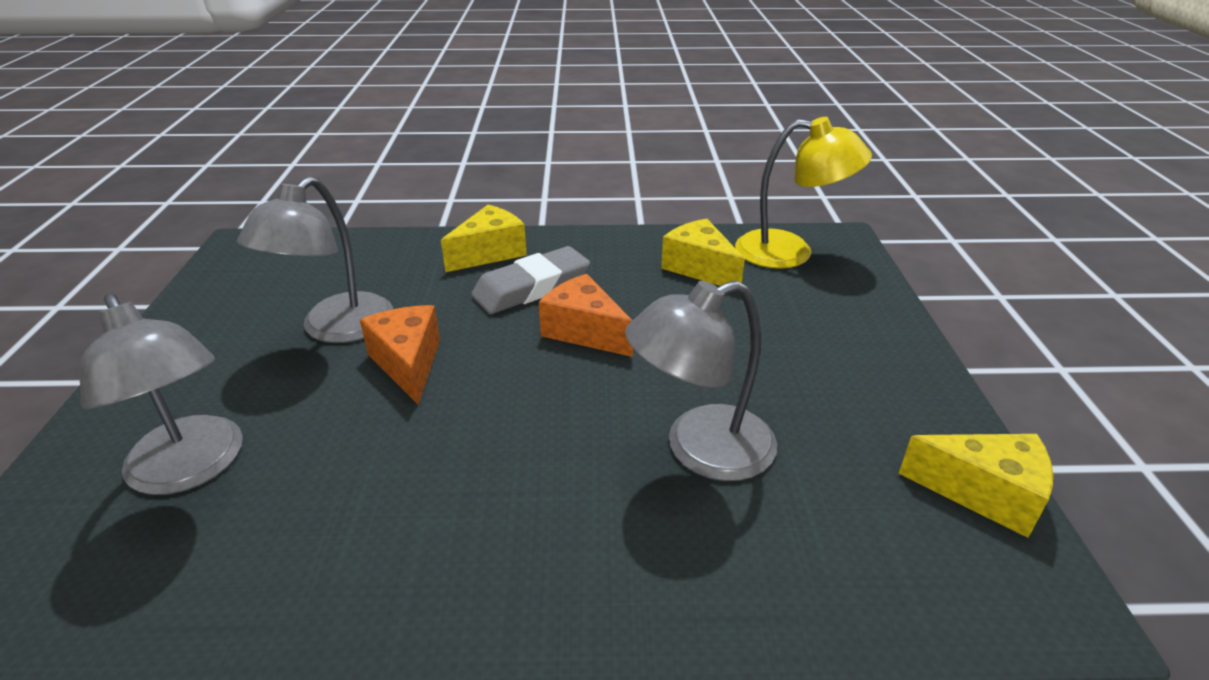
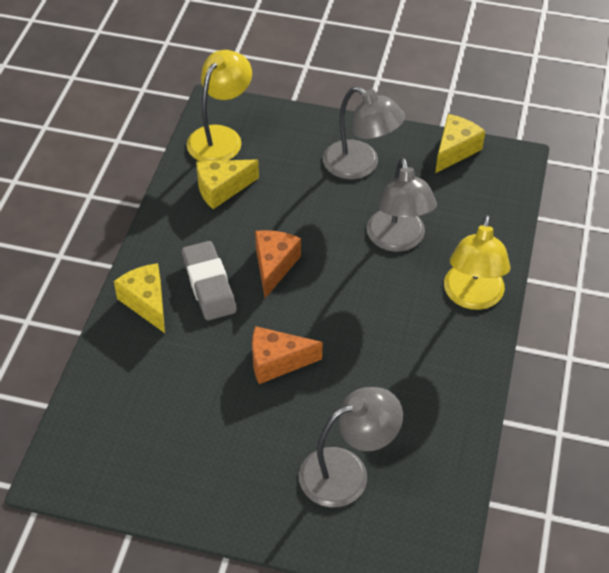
camera: 75 degrees left, 15 degrees up
grey lamp [237,176,393,343] -> grey lamp moved to [323,86,405,179]
orange cheese [539,274,633,357] -> orange cheese turned 135 degrees clockwise [255,230,301,298]
none -> yellow lamp [444,215,511,310]

